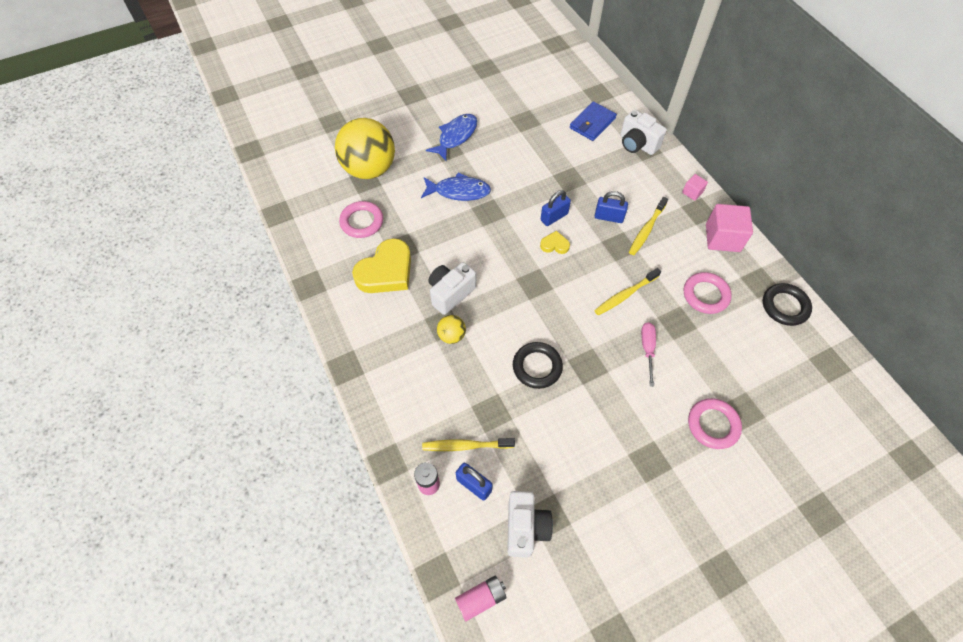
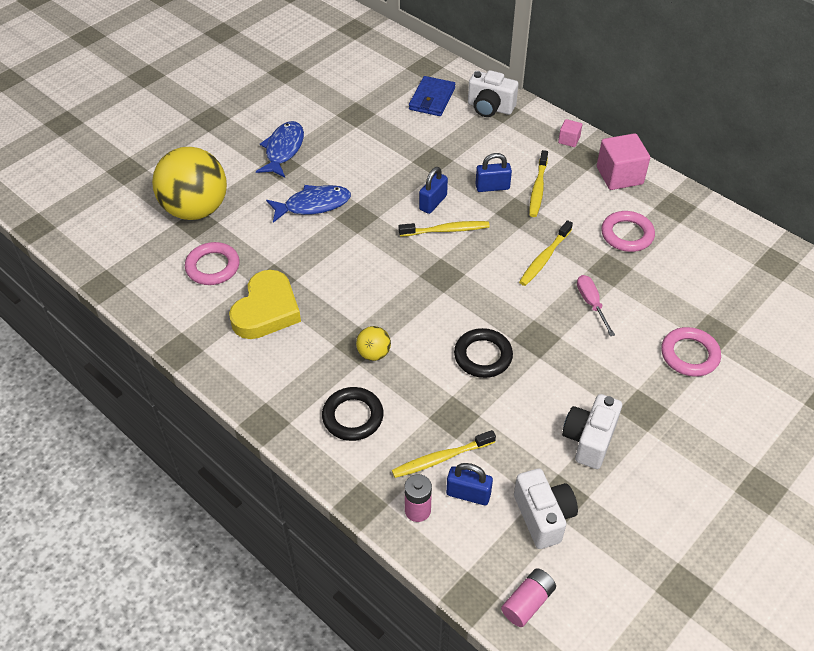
camera: 20 degrees left, 10 degrees down
white camera [428,262,476,315] -> white camera moved to [562,394,622,469]
yellow heart [540,231,570,254] -> yellow toothbrush [399,221,490,236]
black ring [763,283,812,326] -> black ring moved to [322,387,384,441]

